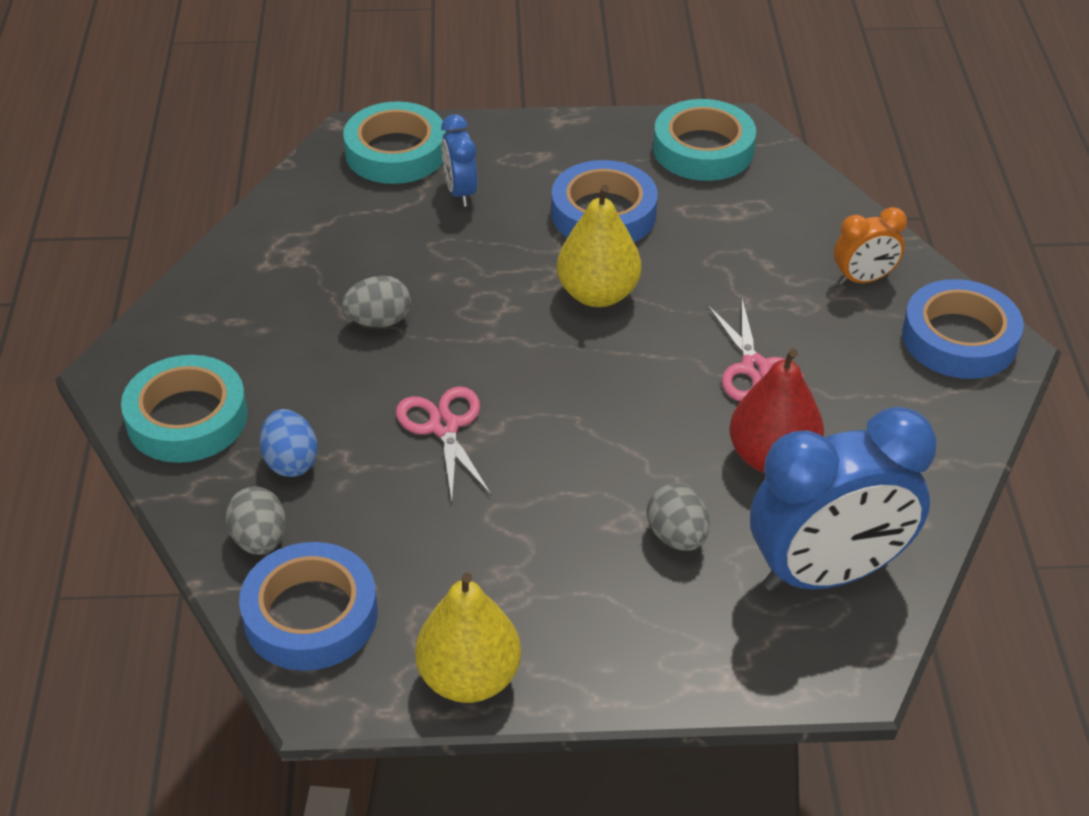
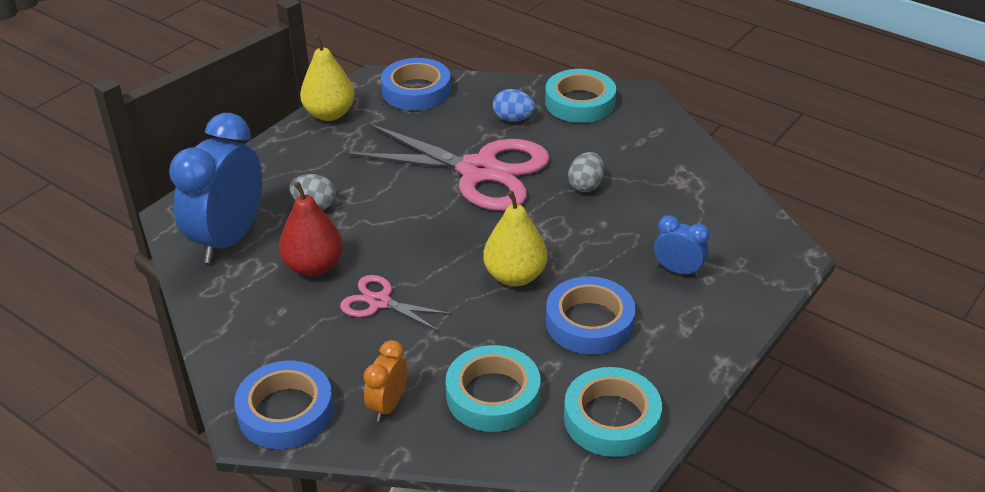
camera: 130 degrees right, 5 degrees down
grey egg [225,486,286,555] -> none
turquoise tape [343,101,445,184] -> turquoise tape moved to [446,345,541,432]
pink scissors [396,386,491,501] -> pink scissors [345,123,550,211], size x2.12

